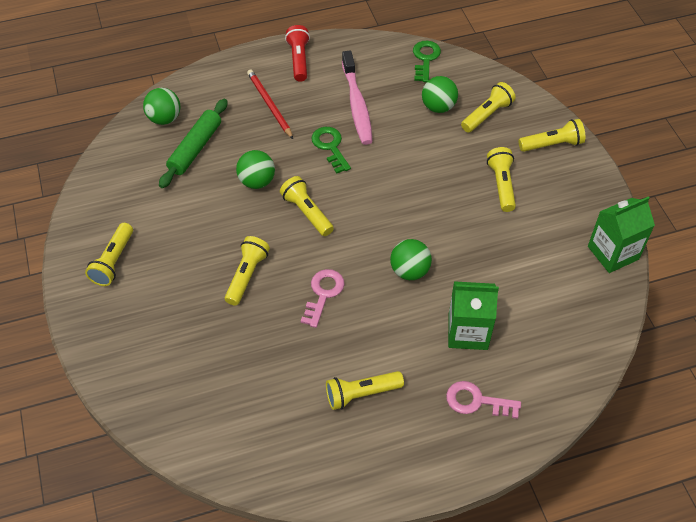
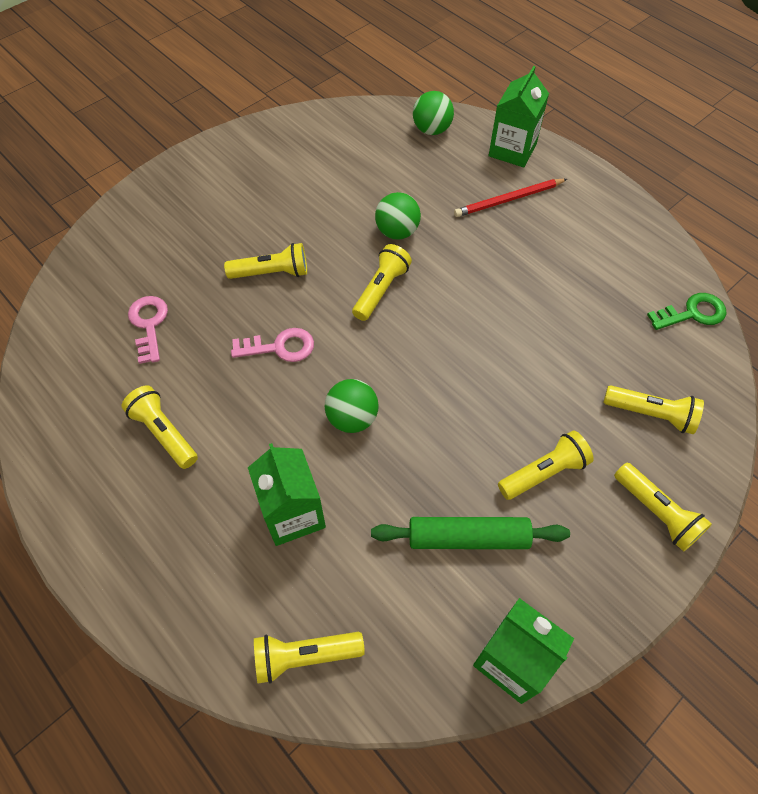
camera: 65 degrees right, 5 degrees up
yellow flashlight [85,223,133,286] -> yellow flashlight moved to [254,632,365,684]
green rolling pin [159,99,228,188] -> green rolling pin moved to [371,517,570,549]
red pencil [247,69,293,139] -> red pencil turned 150 degrees counterclockwise [454,179,567,217]
red flashlight [285,25,310,82] -> none
green key [311,127,351,174] -> none
pink toothbrush [342,51,373,145] -> none
green ball [422,76,458,113] -> none
pink key [446,381,521,419] -> pink key moved to [128,296,168,364]
none -> green carton [489,66,549,167]

